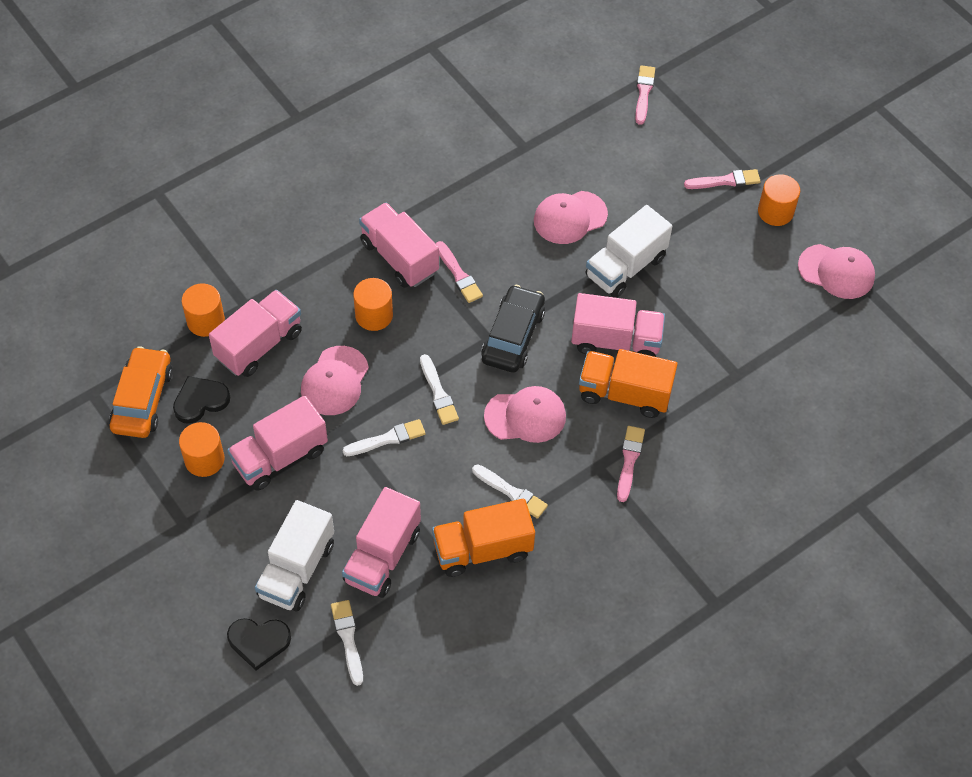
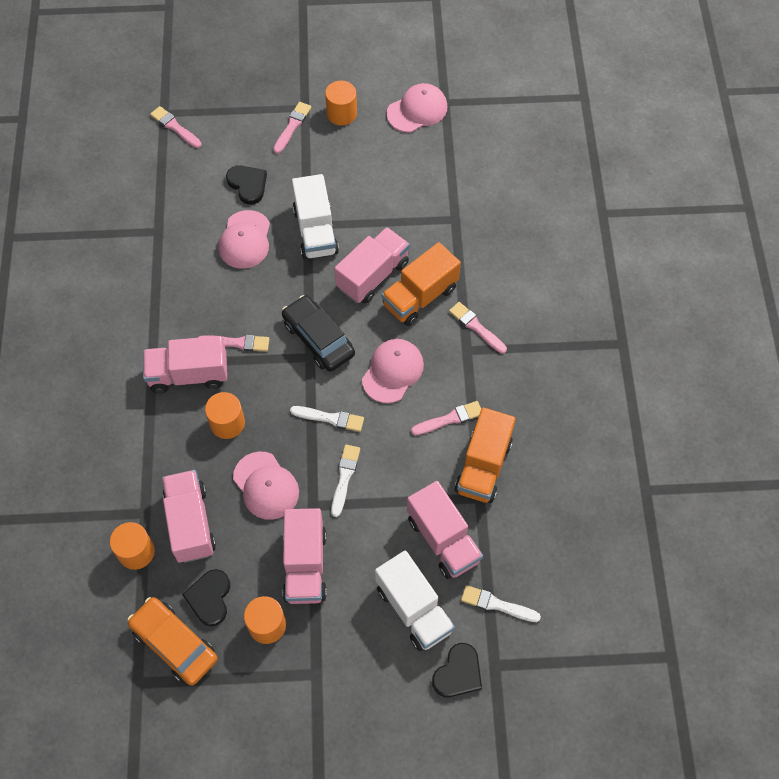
camera: 55 degrees left, 5 degrees up
white brush [472,465,548,519] -> pink brush [411,401,481,435]
none -> black heart [226,165,267,205]

